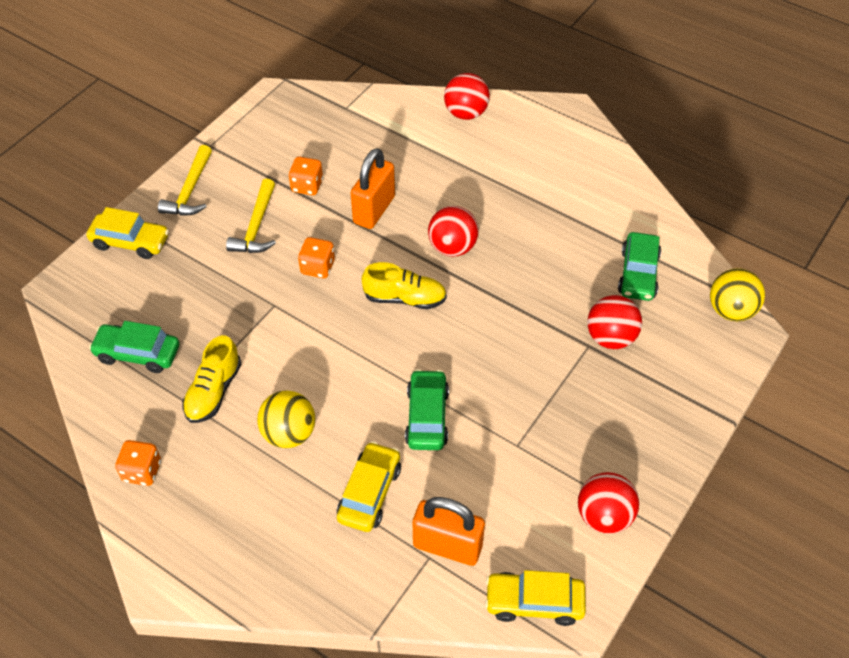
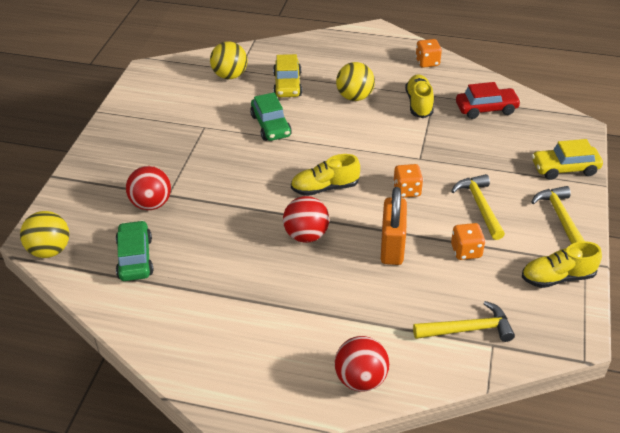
camera: 160 degrees right, 10 degrees down
green car [89,321,179,373] -> red car [456,82,521,119]
orange padlock [413,497,485,566] -> yellow ball [210,41,247,79]
yellow car [485,570,586,626] -> none
red ball [578,472,639,534] -> none
none -> yellow hammer [413,301,515,342]
none -> yellow shoe [522,241,602,288]

